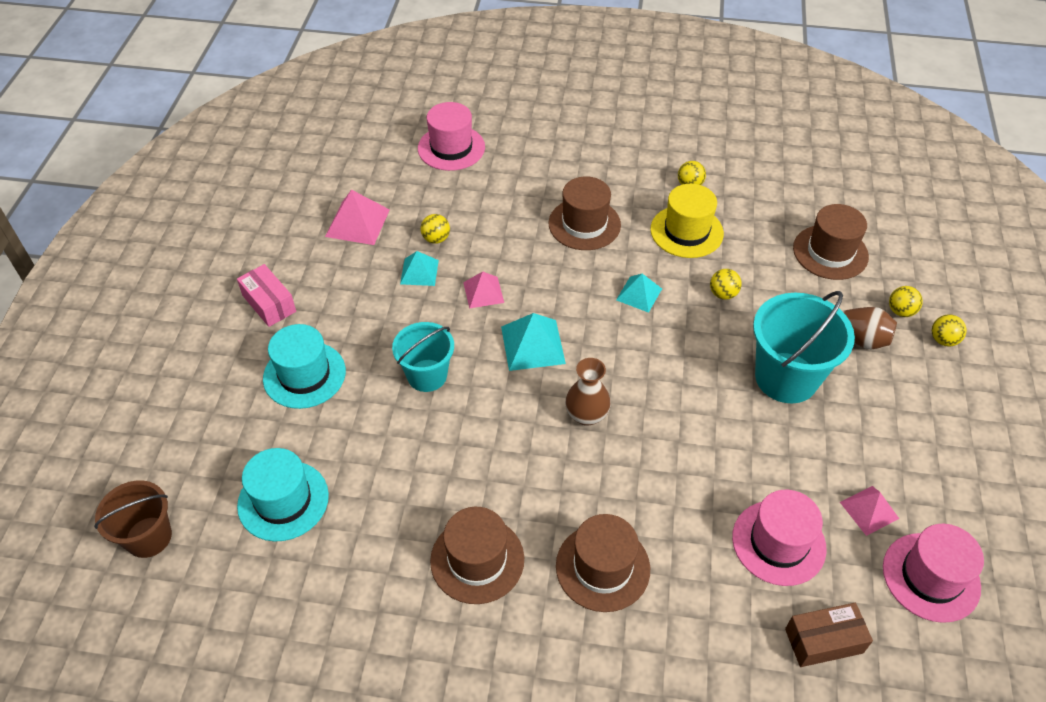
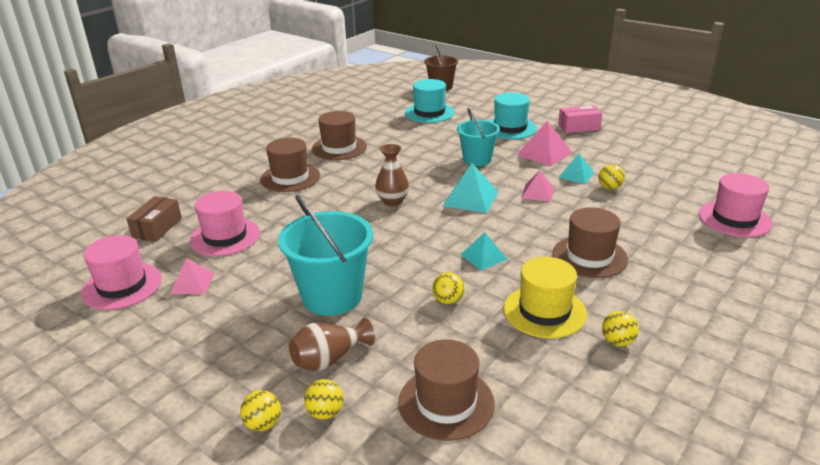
camera: 120 degrees right, 20 degrees down
pink pyramid [325,190,390,245] -> pink pyramid moved to [517,121,572,166]

